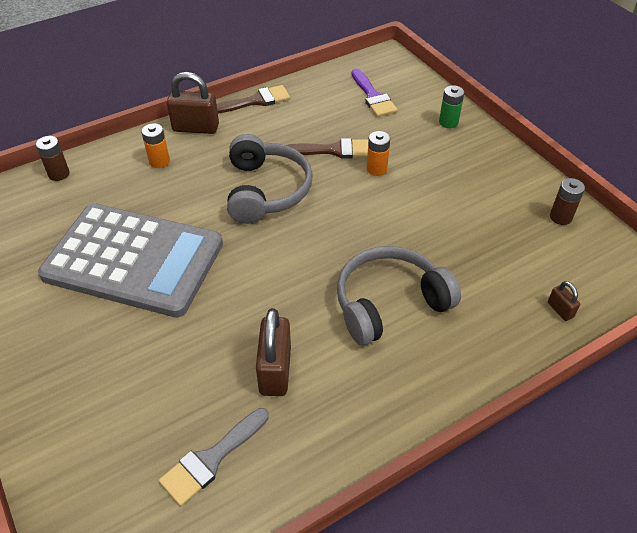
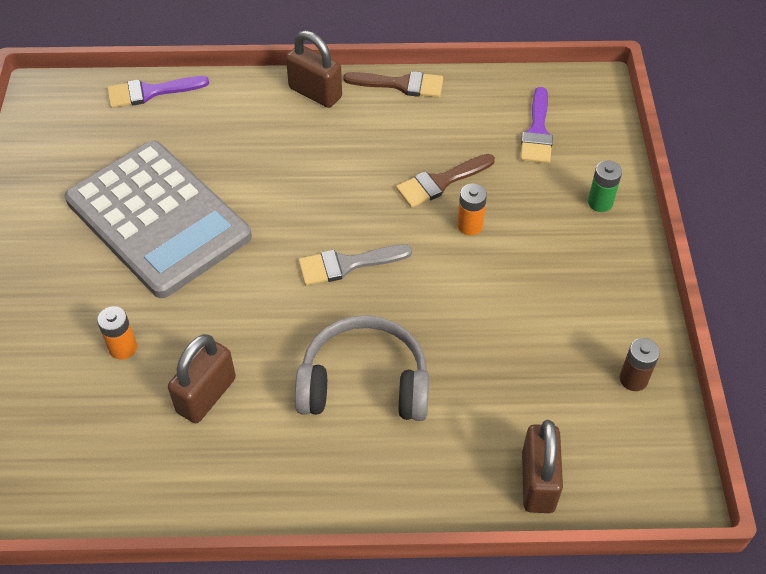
camera: 30 degrees right, 5 degrees up
brown battery [36,136,70,181] -> purple brush [107,76,209,108]
orange battery [141,123,170,168] -> orange battery moved to [97,306,137,360]
grey brush [159,408,269,506] -> grey brush moved to [298,245,412,285]
grey headphones [227,134,313,224] -> none
brown brush [286,138,369,159] -> brown brush turned 120 degrees clockwise [396,154,495,208]
brown padlock [548,281,580,321] -> brown padlock [522,420,563,513], size x2.02

